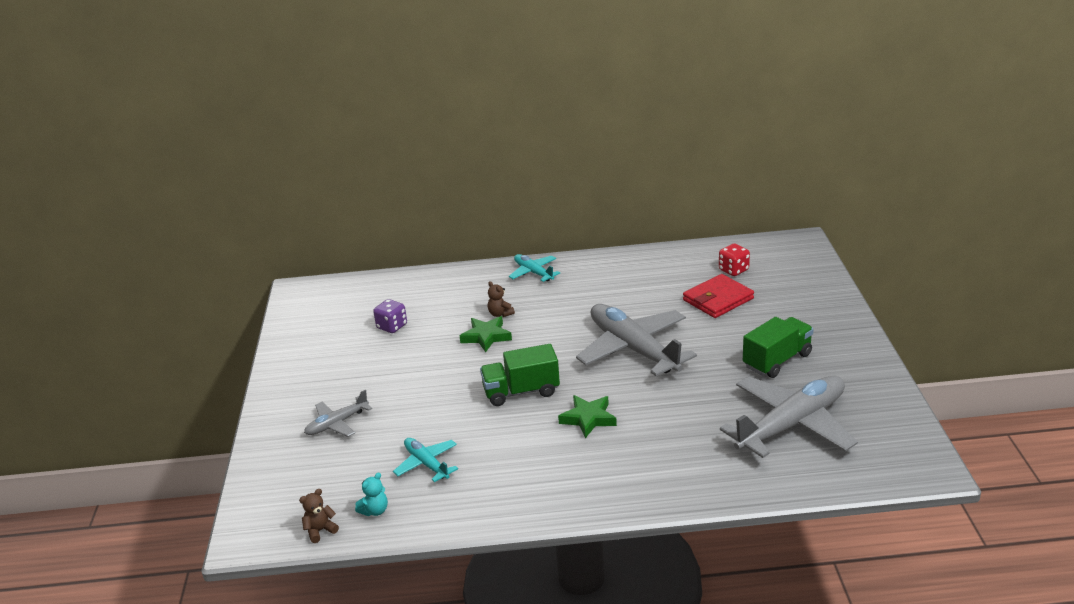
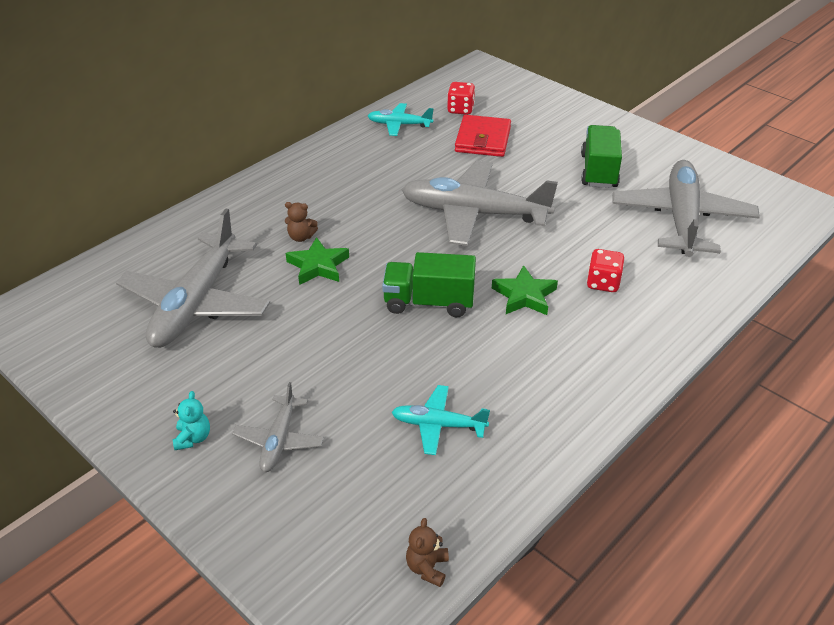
camera: 45 degrees left, 10 degrees up
turquoise teddy bear [355,472,388,516] -> turquoise teddy bear moved to [173,391,210,450]
purple dice [373,299,407,333] -> grey plane [116,208,270,348]
green truck [480,344,560,406] -> green truck turned 60 degrees clockwise [382,252,476,317]
turquoise plane [509,254,560,282] -> turquoise plane moved to [368,103,434,136]
none -> red dice [587,249,624,292]

